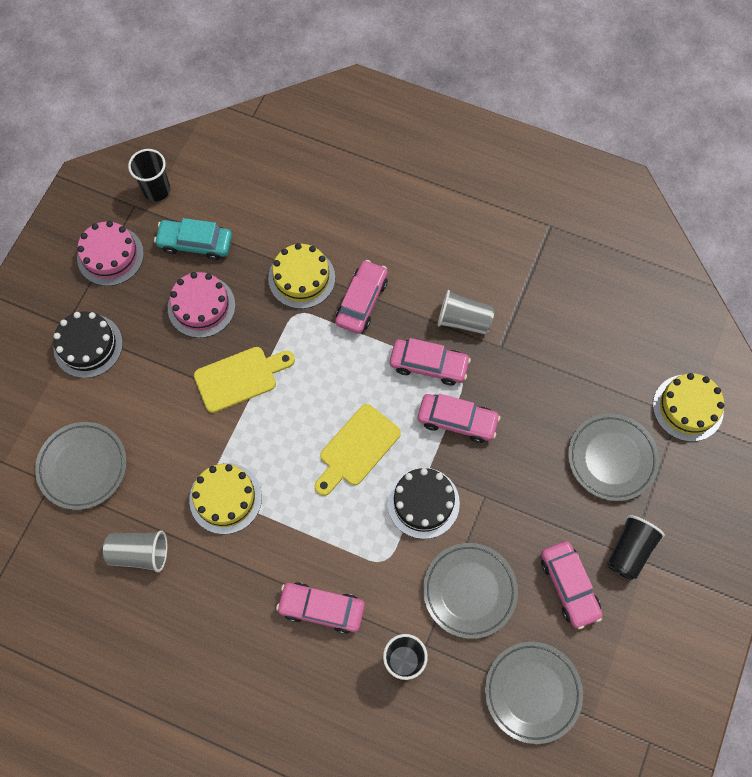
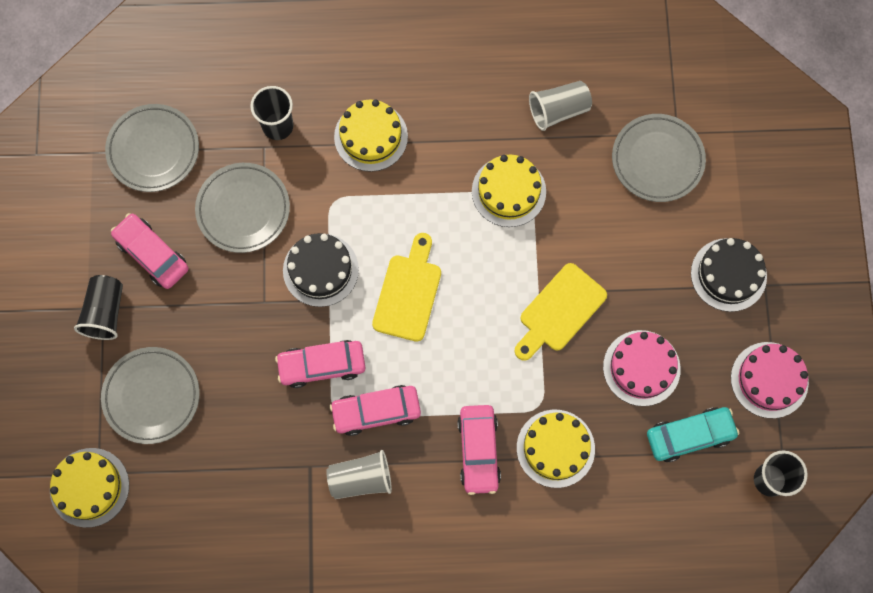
camera: 155 degrees right, 5 degrees up
pink car [276,582,365,634] -> yellow cake [334,99,408,172]

